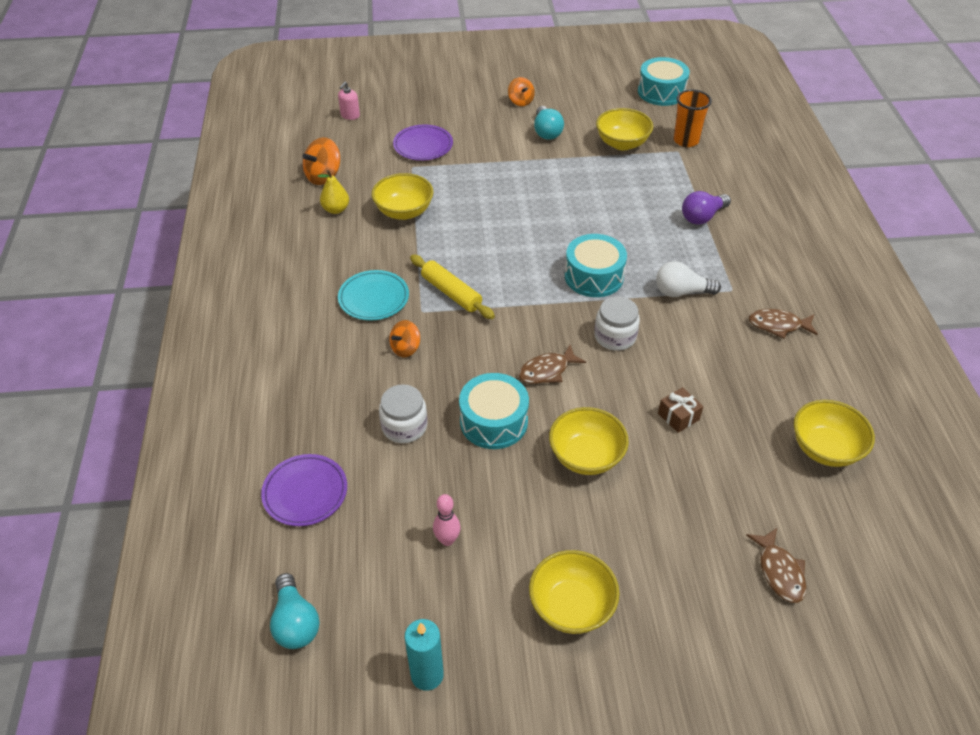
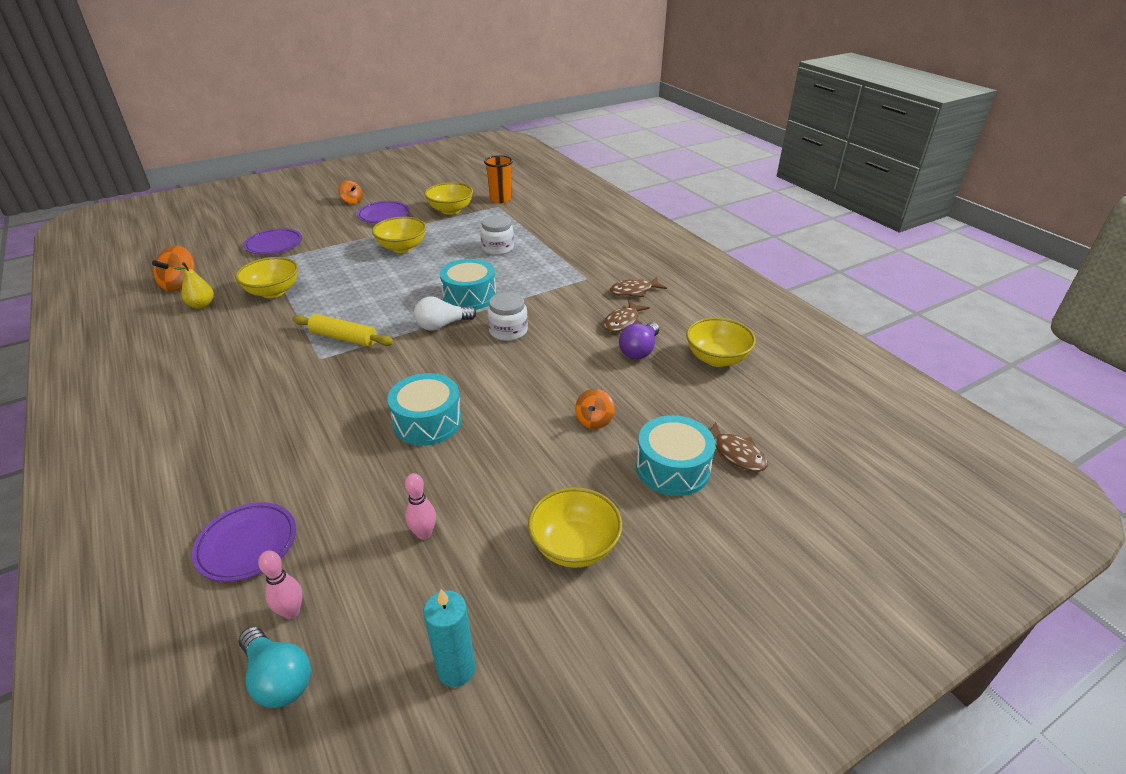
camera: 25 degrees left, 10 degrees down
pink soap dispenser [338,82,360,120] -> none
turquoise plate [338,270,409,321] -> none
white jar [379,384,427,443] -> white jar moved to [480,215,514,255]
orange spinning top [389,320,420,357] -> orange spinning top moved to [575,389,615,429]
brown fish [519,345,586,384] -> brown fish moved to [604,300,650,332]
turquoise light bulb [534,106,564,140] -> purple plate [357,201,409,223]
yellow bowl [549,407,629,475] -> yellow bowl moved to [372,217,426,253]
turquoise drum [638,57,690,106] -> turquoise drum moved to [636,415,716,496]
white light bulb [656,261,721,297] -> white light bulb moved to [414,296,476,331]
brown gift [658,387,703,433] -> none
purple light bulb [682,191,731,225] -> purple light bulb moved to [619,322,659,359]
none -> pink bowling pin [258,550,302,619]

